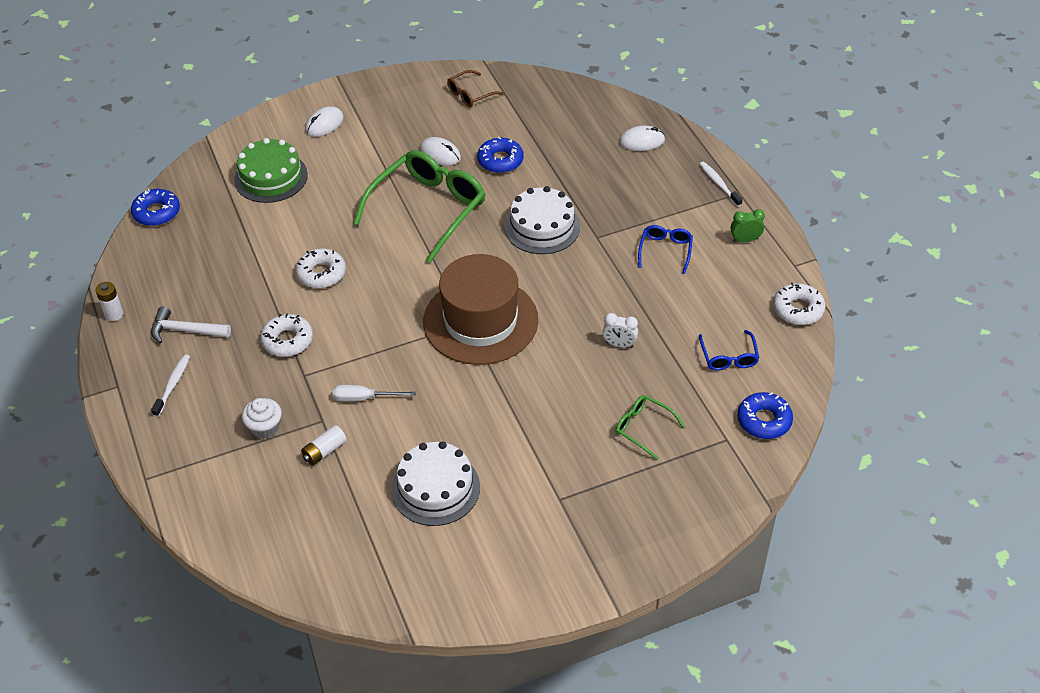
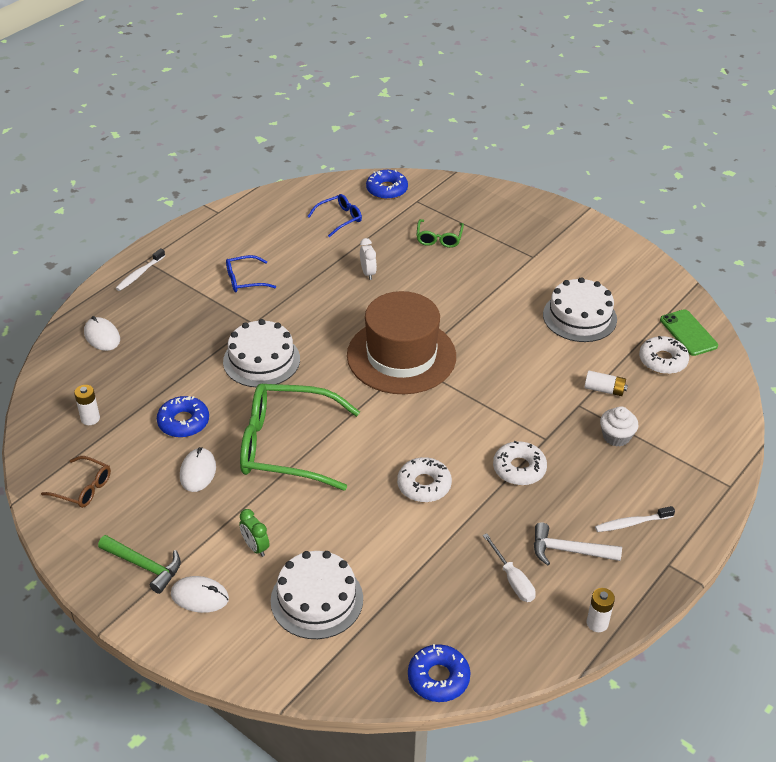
camera: 120 degrees left, 5 degrees down
white hammer [151,306,231,344] -> white hammer turned 120 degrees clockwise [534,522,622,565]
green cake [234,138,308,203] -> white cake [271,551,363,639]
white screwdriver [333,385,416,402] -> white screwdriver moved to [483,533,536,602]
green clock [731,209,765,242] -> green clock moved to [239,509,269,557]
white donut [773,283,825,325] -> white donut moved to [639,336,689,374]
none -> white battery [74,385,100,425]
none -> green hammer [98,535,181,594]
none -> green phone [660,309,718,356]

